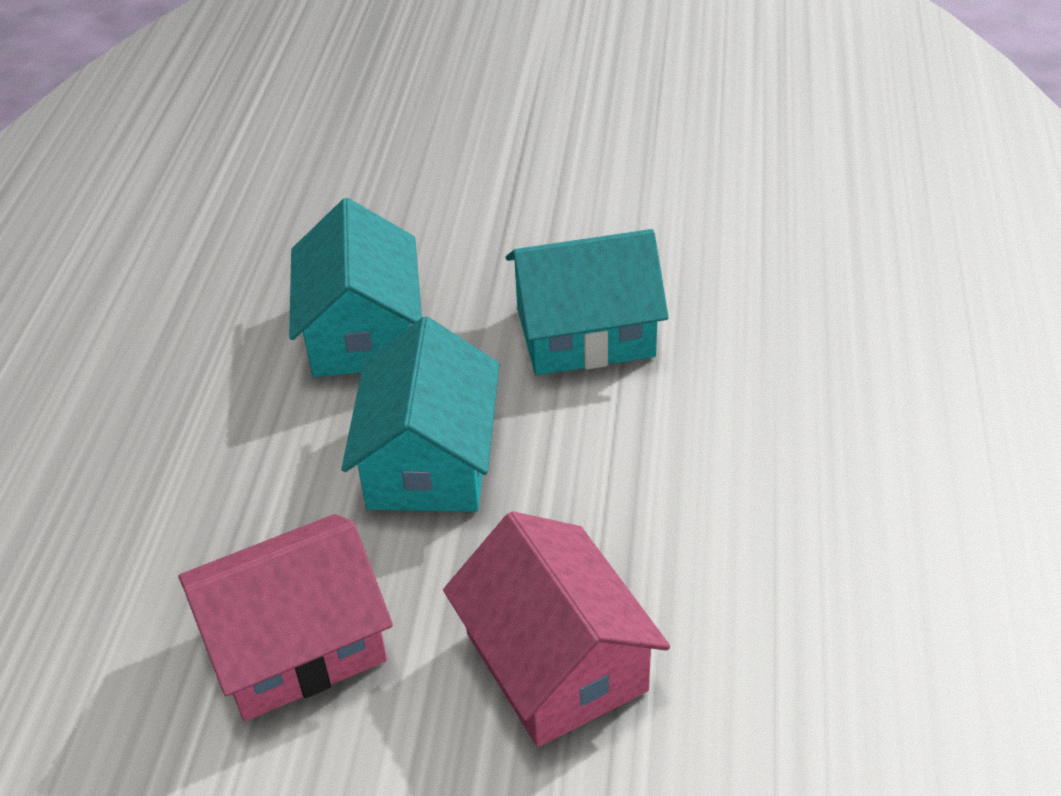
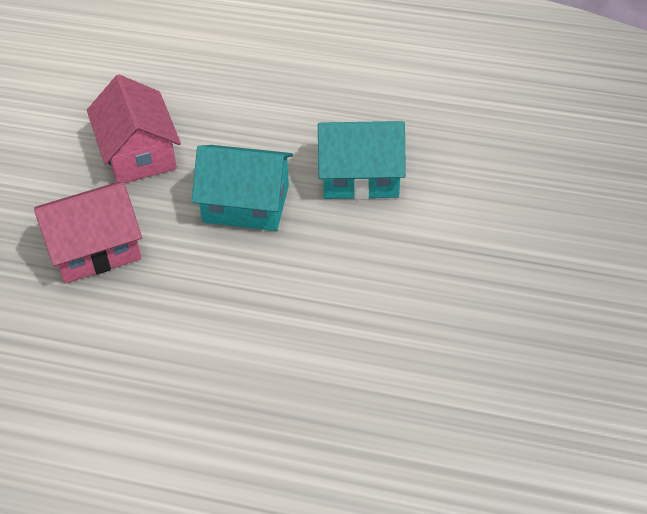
camera: 95 degrees right, 5 degrees up
turquoise house [506,229,669,375] -> none

